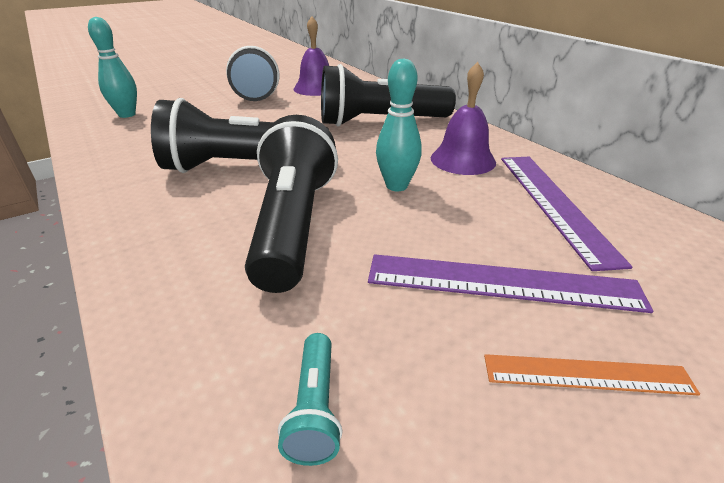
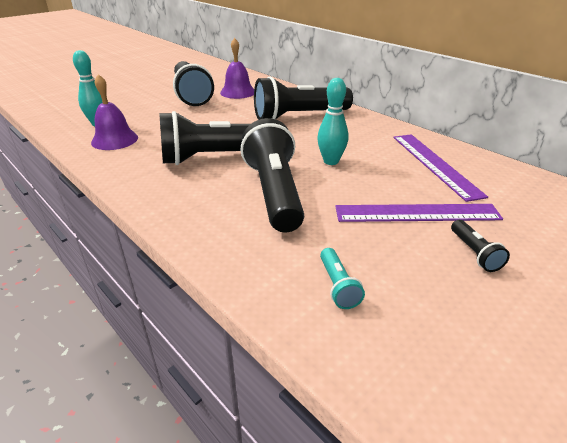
camera: 10 degrees left, 0 degrees up
purple bell [431,62,496,175] -> purple bell moved to [91,74,138,150]
orange ruler [484,354,700,396] -> black flashlight [451,220,510,272]

